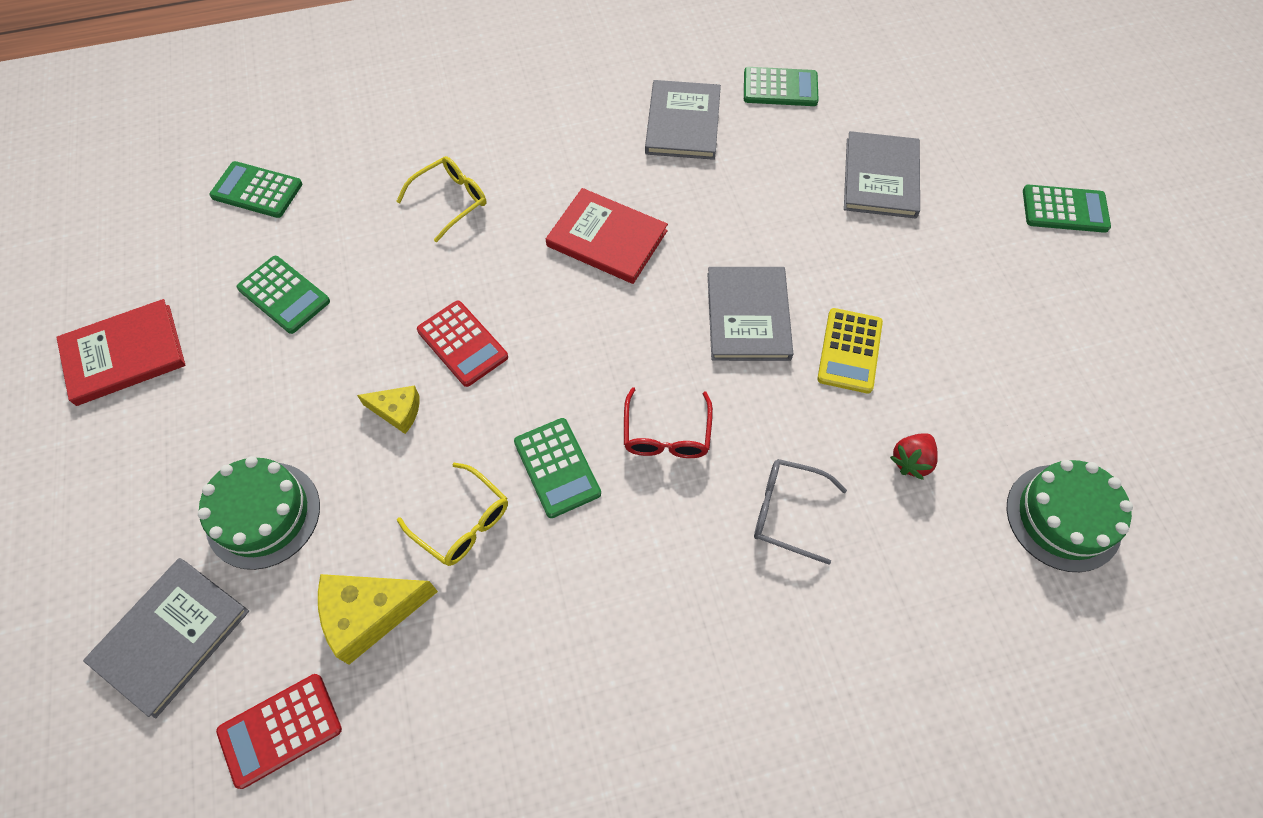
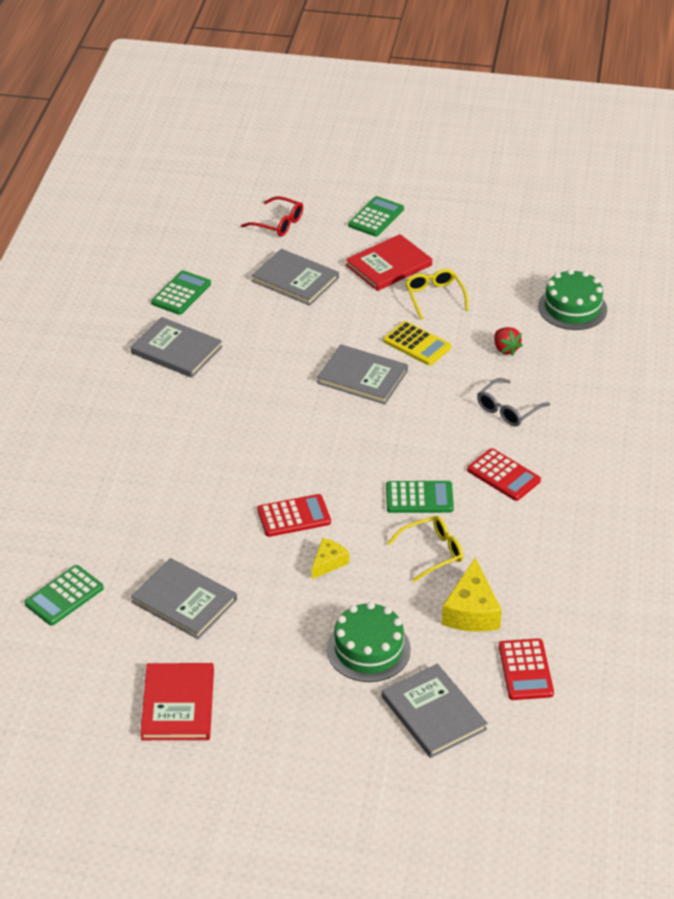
camera: 65 degrees left, 20 degrees down
green calculator [236,256,330,334] -> grey book [131,558,237,639]
yellow glasses [396,156,486,243] -> yellow glasses moved to [405,269,469,320]
red book [546,188,668,284] -> red book moved to [346,234,432,291]
red glasses [624,387,713,458] -> red glasses moved to [241,196,303,237]
none -> red calculator [467,448,541,501]

